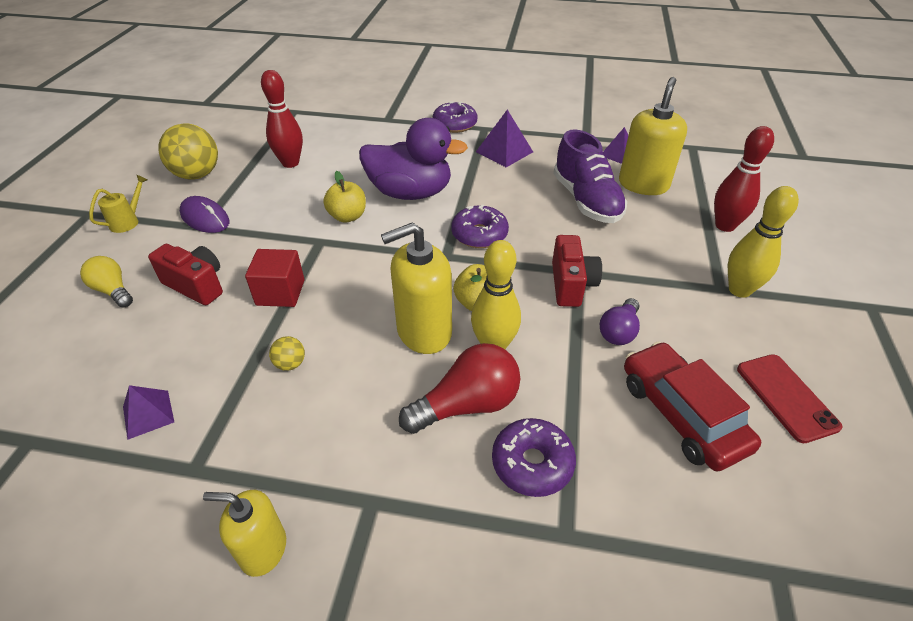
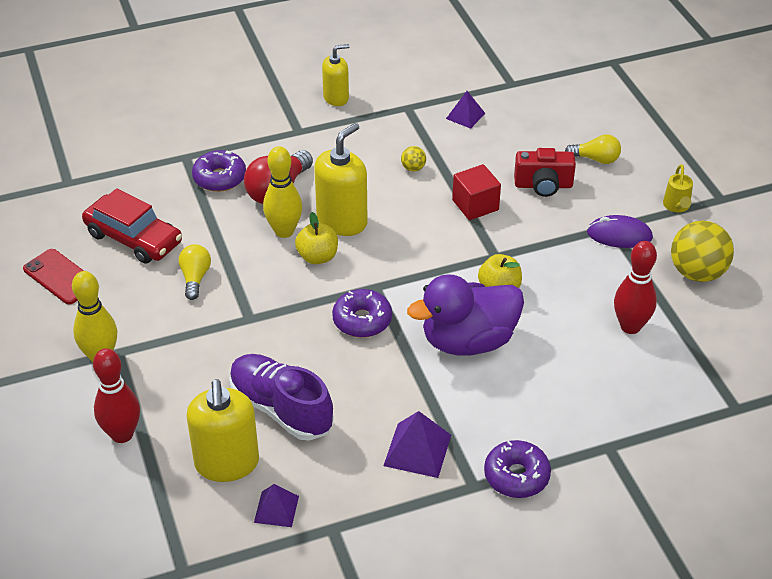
camera: 150 degrees right, 0 degrees up
red camera [552,235,602,307] -> none
purple light bulb [600,298,640,345] -> yellow light bulb [178,244,211,300]

